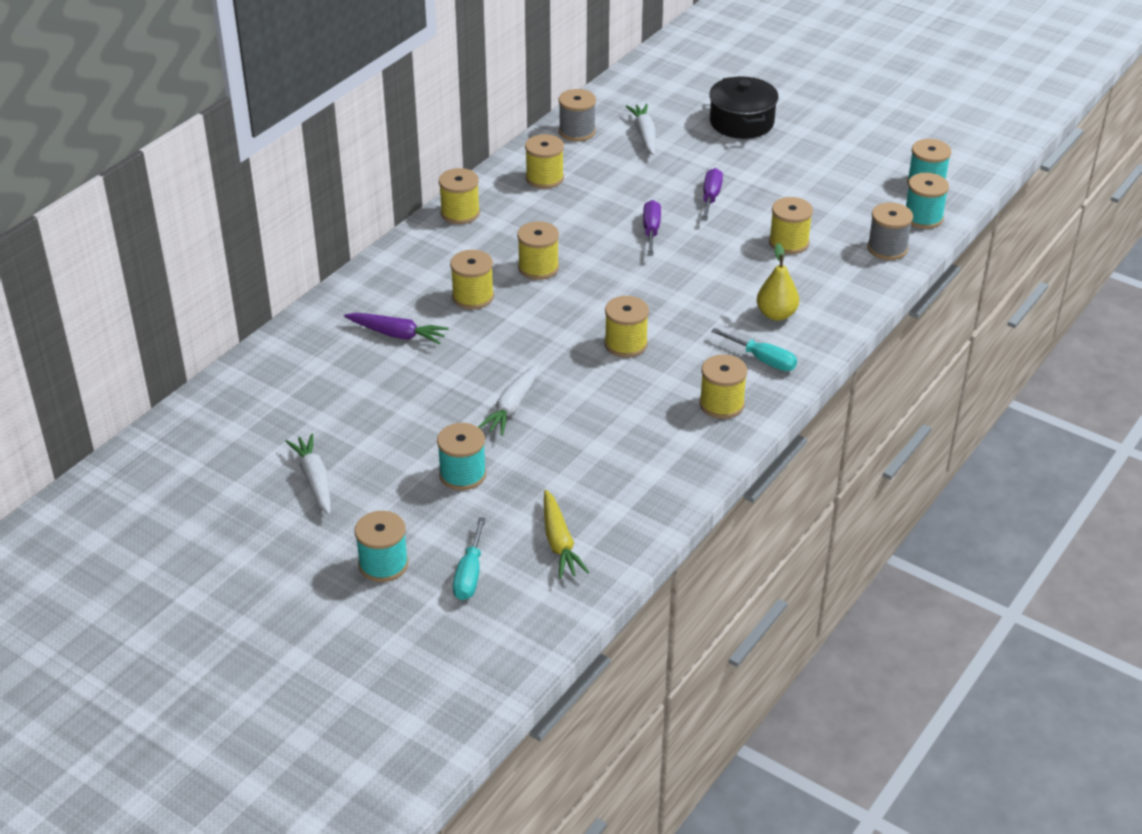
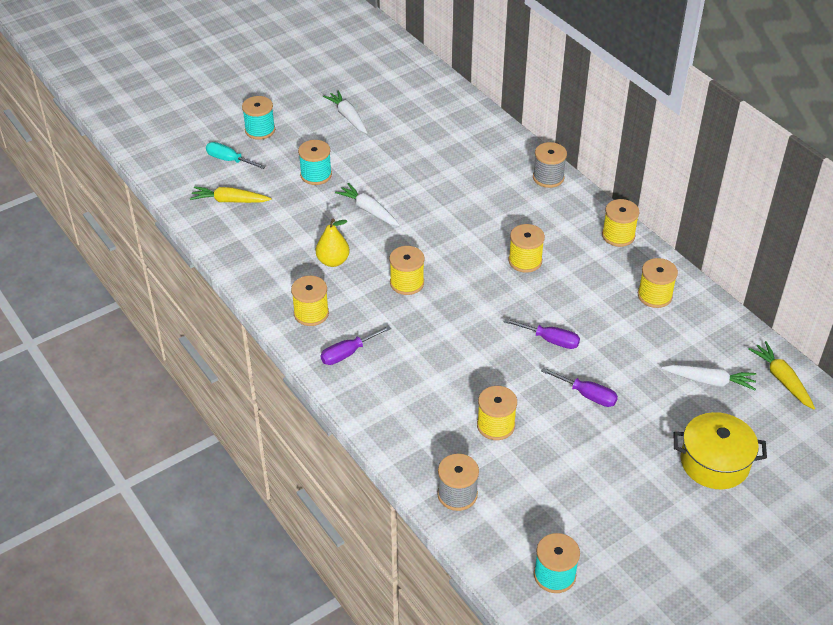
camera: 110 degrees right, 5 degrees up
white carrot [285,434,331,515] -> white carrot turned 120 degrees counterclockwise [323,90,367,134]
purple carrot [344,313,449,345] -> none
yellow spool [450,250,494,309] -> none
grey spool [559,89,596,141] -> grey spool moved to [533,142,567,188]
black pot [709,76,778,139] -> yellow pot [674,412,767,489]
turquoise screwdriver [711,328,797,371] -> purple screwdriver [320,325,391,365]
yellow pear [757,243,799,321] -> yellow pear moved to [316,218,350,267]
turquoise spool [906,173,949,229] -> none
none -> yellow carrot [748,341,815,410]

